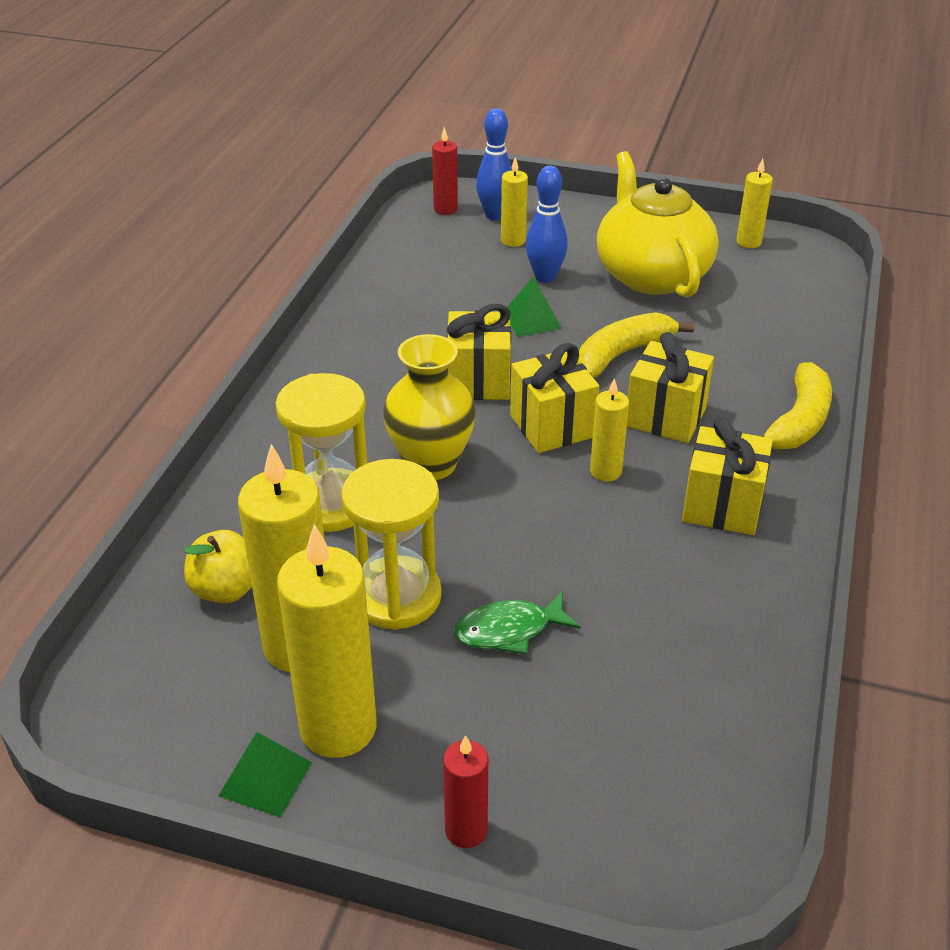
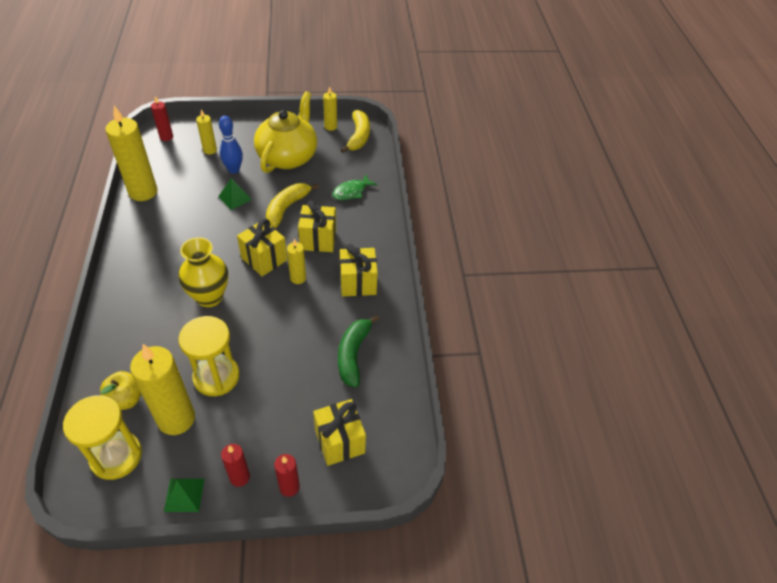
camera: 25 degrees left, 10 degrees up
yellow hourglass [276,373,367,532] -> yellow hourglass moved to [63,395,142,480]
yellow candle [277,524,377,758] -> yellow candle moved to [105,106,157,201]
yellow gift [447,304,511,400] -> yellow gift moved to [313,399,366,466]
green fish [454,591,580,654] -> green fish moved to [332,174,378,200]
blue bowling pin [476,108,512,220] -> none
yellow teapot [597,151,719,298] -> yellow teapot turned 60 degrees clockwise [254,91,317,173]
yellow banana [761,362,832,450] -> yellow banana moved to [341,110,370,153]
none -> red candle [221,444,250,487]
none -> green banana [338,315,379,388]

